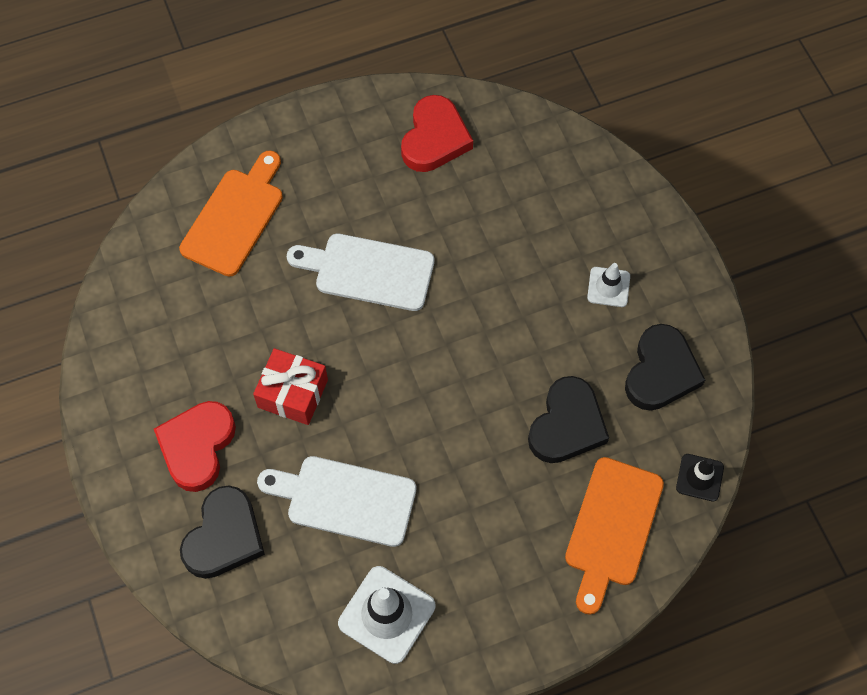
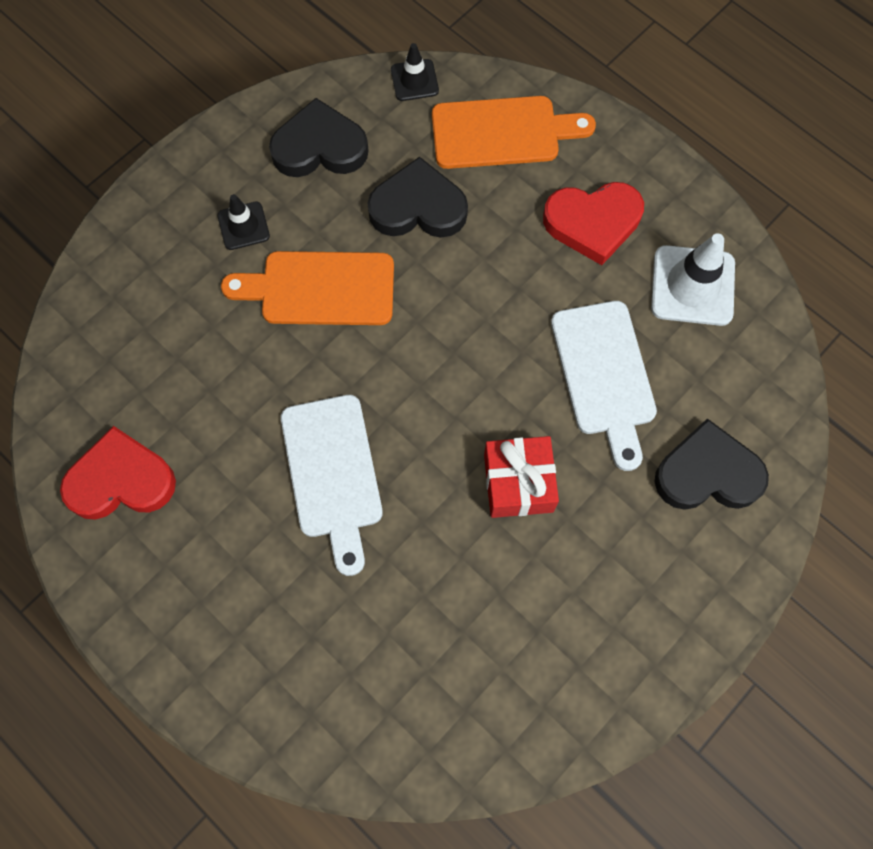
camera: 115 degrees left, 5 degrees up
red heart [154,401,236,492] -> red heart moved to [543,182,644,265]
orange cutting board [179,151,283,277] -> orange cutting board moved to [221,251,394,325]
white traffic cone [587,263,630,307] -> black traffic cone [217,194,270,250]

